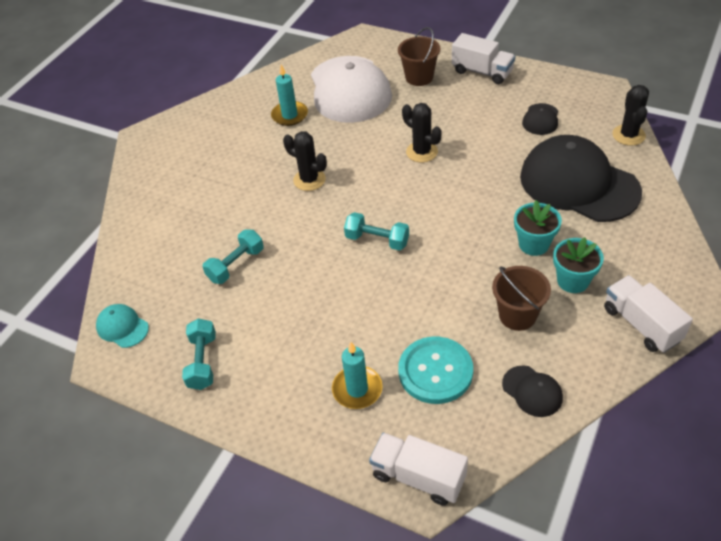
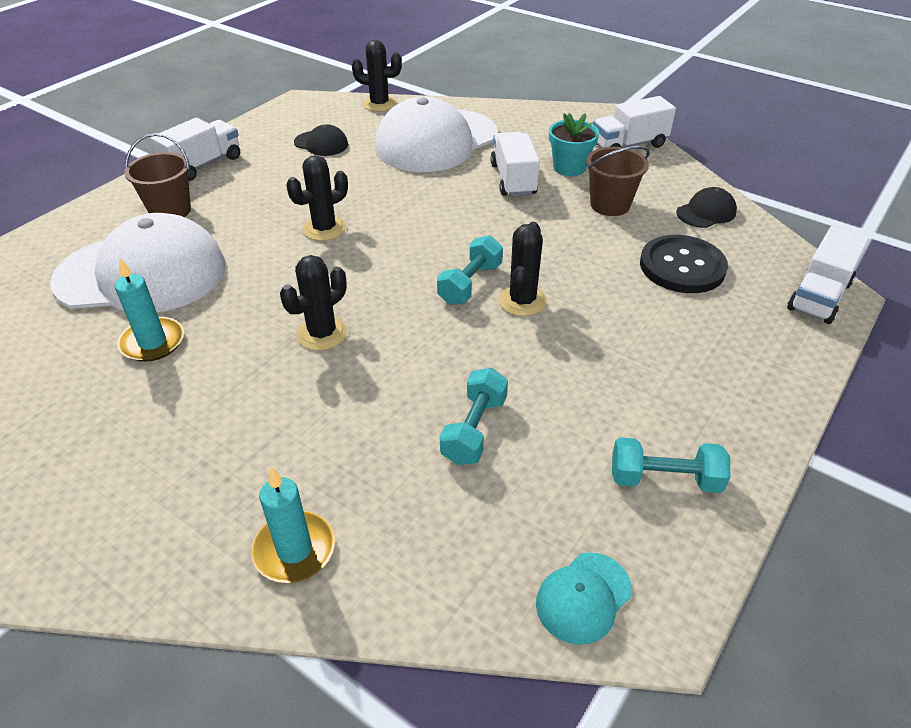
camera: 85 degrees left, 5 degrees down
turquoise dumbbell [202,229,264,284] -> turquoise dumbbell turned 60 degrees clockwise [440,368,508,465]
turquoise candle [332,342,383,409] -> turquoise candle moved to [251,467,335,583]
turquoise button [398,337,473,404] -> black button [640,235,728,293]
turquoise flower pot [514,200,562,256] -> white truck [490,132,540,197]
black cap [520,135,642,222] -> white cap [375,96,498,172]
none -> black cactus [498,222,547,316]

